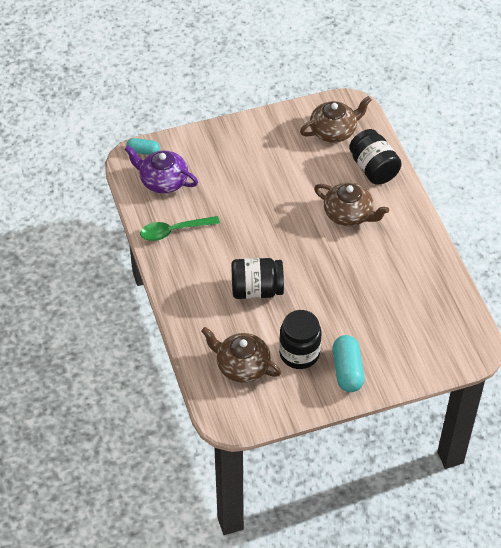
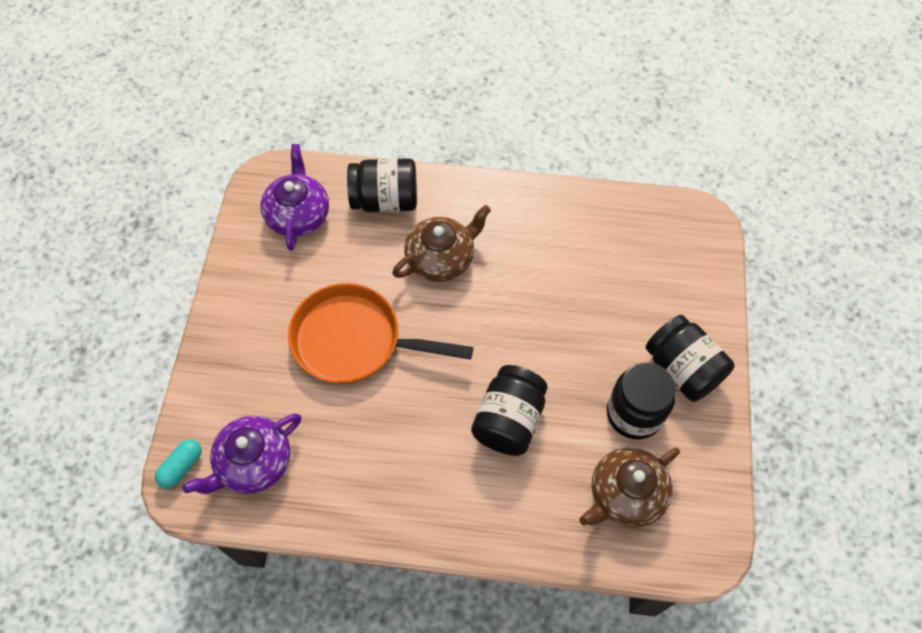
camera: 65 degrees left, 10 degrees up
green spoon [140,216,220,241] -> none
brown teapot [300,96,372,143] -> purple teapot [260,144,329,251]
turquoise capsule [332,335,364,392] -> black jar [645,315,734,402]
none -> orange pan [288,283,473,384]

